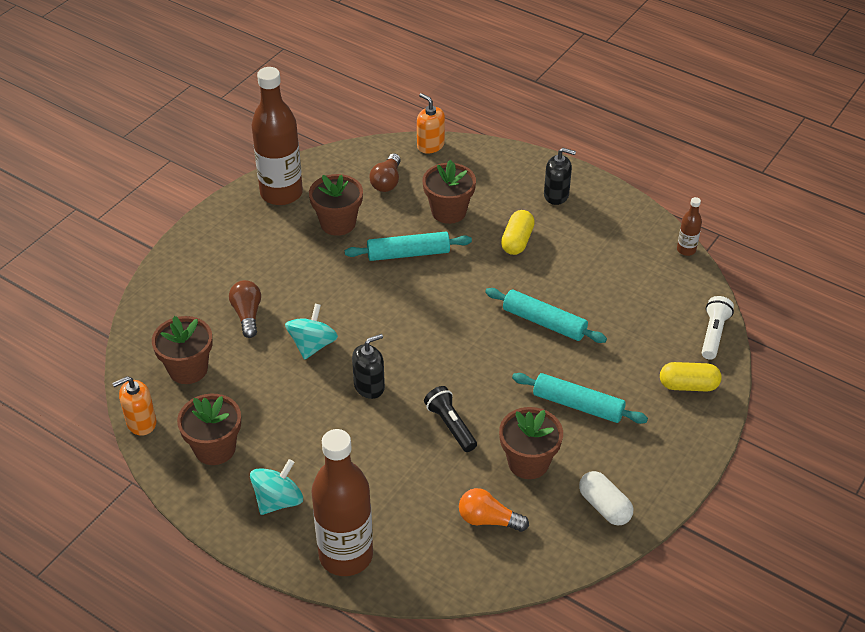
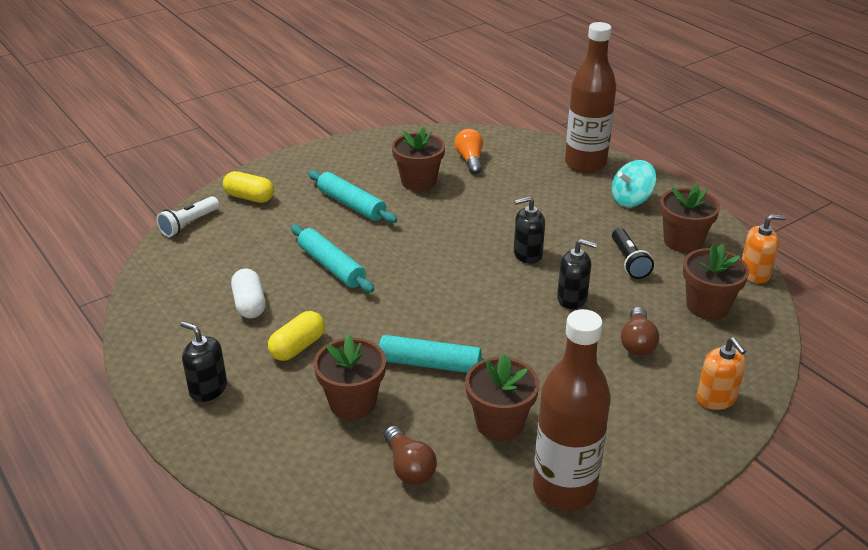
camera: 160 degrees left, 10 degrees down
turquoise spinning top [285,304,338,360] -> black soap dispenser [557,239,597,309]
brown light bulb [369,153,401,192] -> brown light bulb turned 120 degrees clockwise [384,425,437,485]
orange soap dispenser [417,93,445,154] -> orange soap dispenser moved to [697,337,746,410]
black flashlight [424,386,477,452] -> black flashlight moved to [612,228,654,279]
orange light bulb [459,488,529,532] -> orange light bulb turned 135 degrees counterclockwise [454,129,483,174]
white capsule [579,471,633,525] -> white capsule moved to [231,268,266,319]
brown bottle [677,197,702,256] -> none

